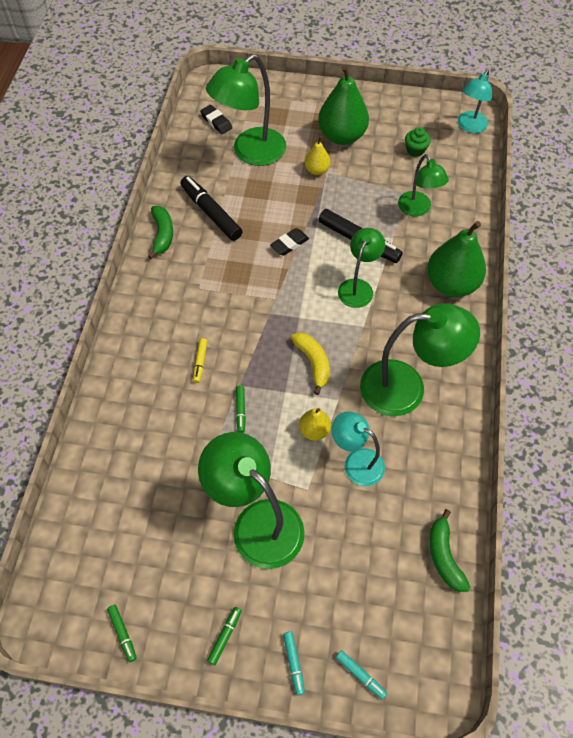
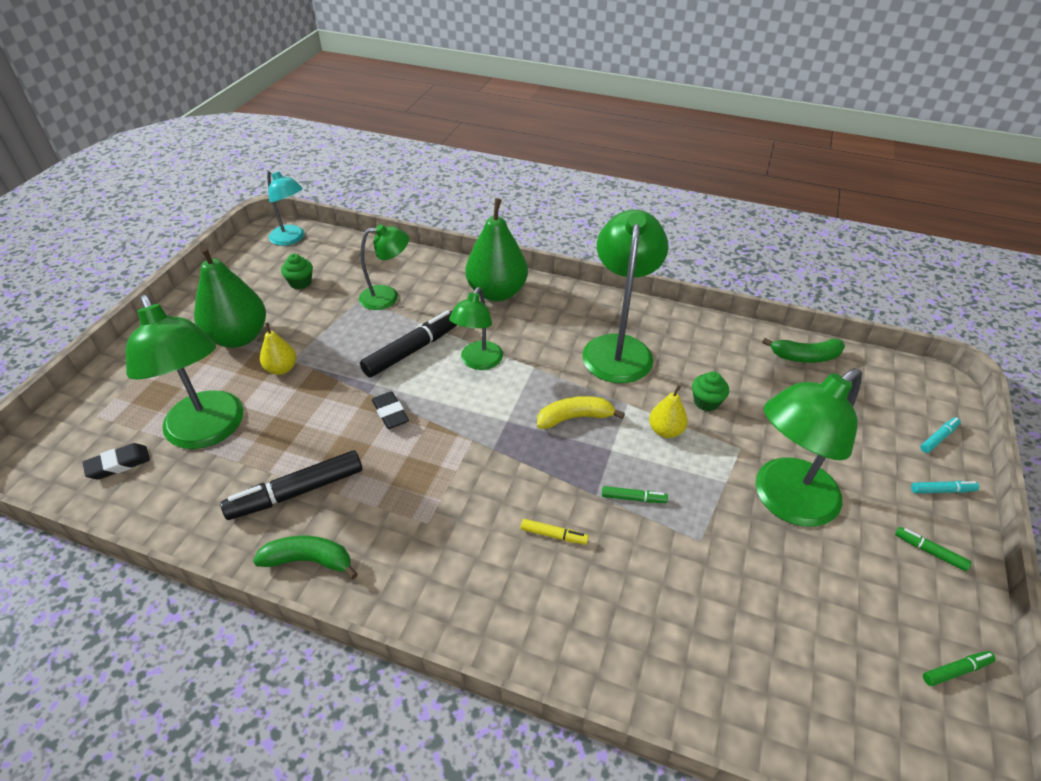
camera: 80 degrees left, 15 degrees down
turquoise lamp [331,411,385,486] -> green cupcake [692,371,729,411]
green lamp [338,228,385,308] -> green lamp turned 105 degrees counterclockwise [449,287,503,370]

